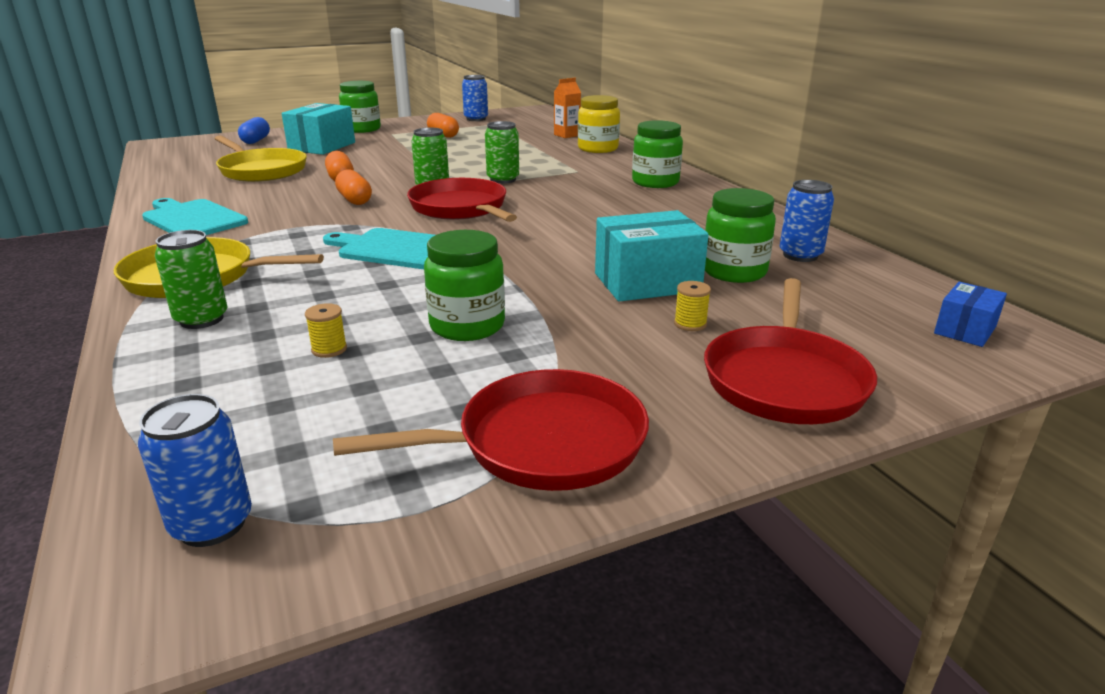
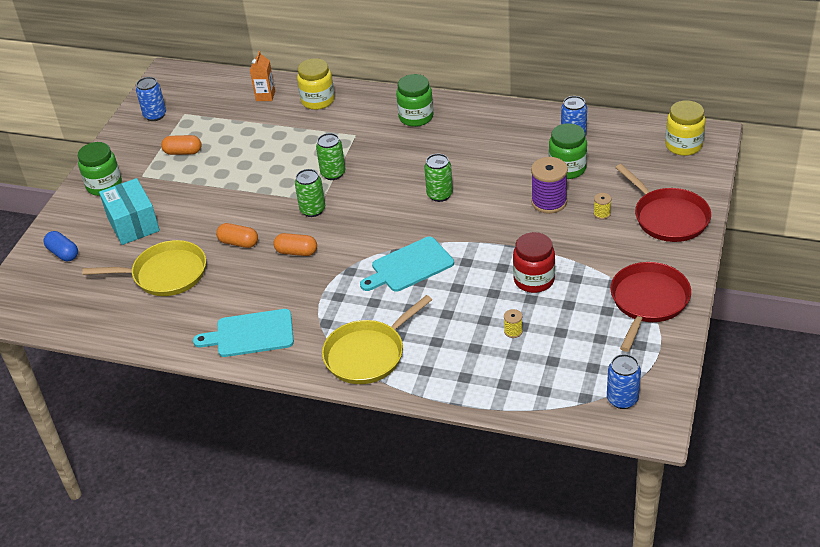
camera: 45 degrees left, 15 degrees up
green can [155,230,228,329] -> green can moved to [424,154,453,202]
red pan [407,178,517,222] -> none
green jar [424,230,505,341] -> red jar [513,232,555,293]
turquoise box [595,210,709,302] -> purple spool [531,157,568,214]
blue box [934,282,1007,347] -> yellow jar [665,100,706,156]

